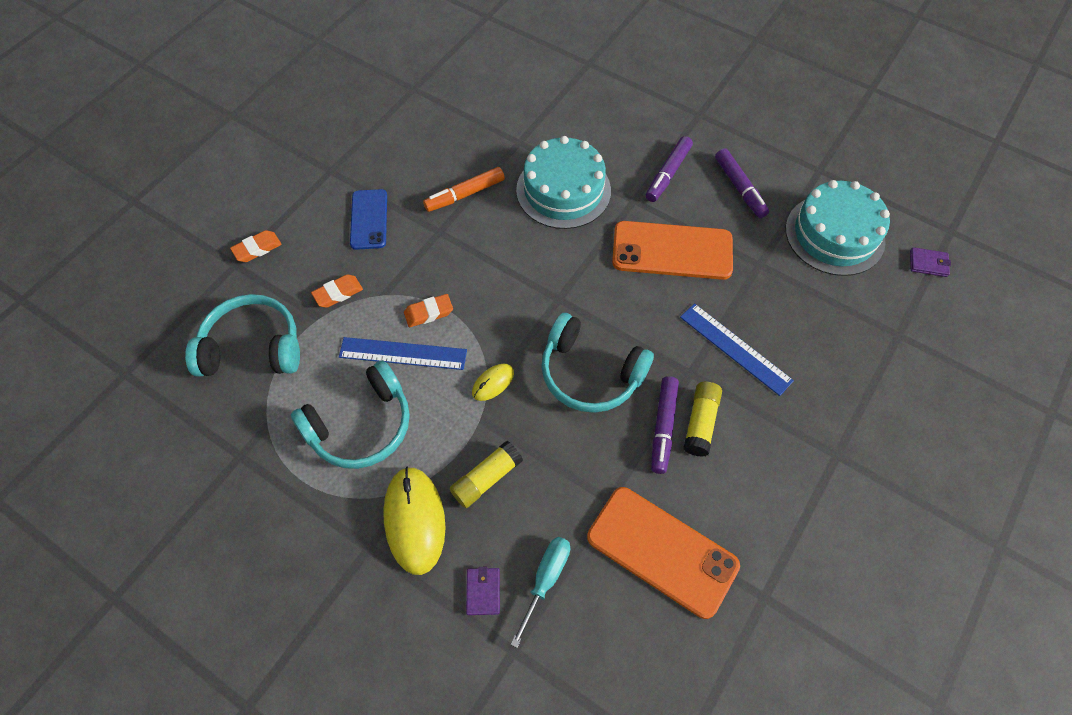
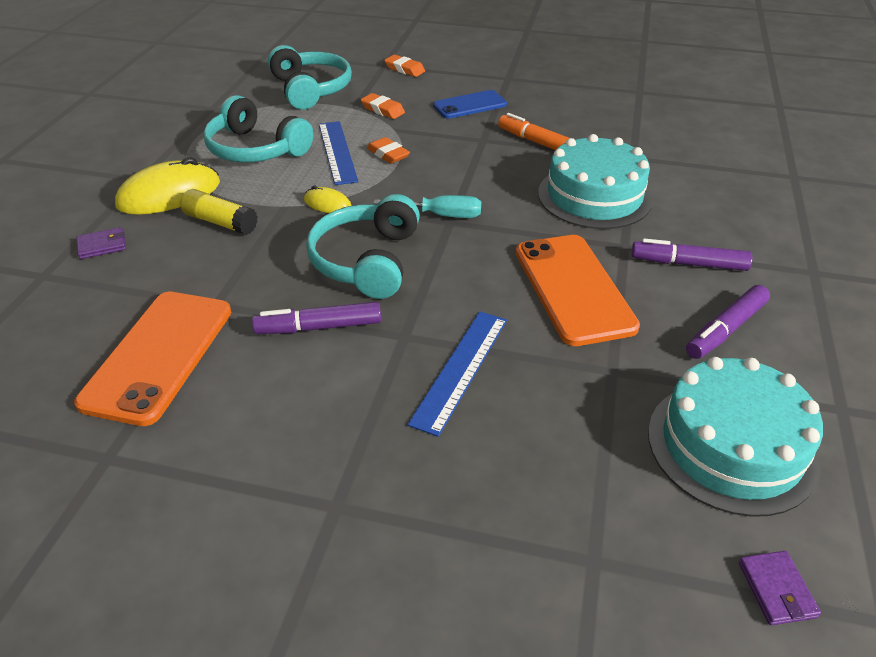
camera: 70 degrees right, 20 degrees down
turquoise screwdriver [510,537,570,648] -> turquoise screwdriver moved to [374,195,481,218]
yellow glue stick [683,382,722,457] -> none

